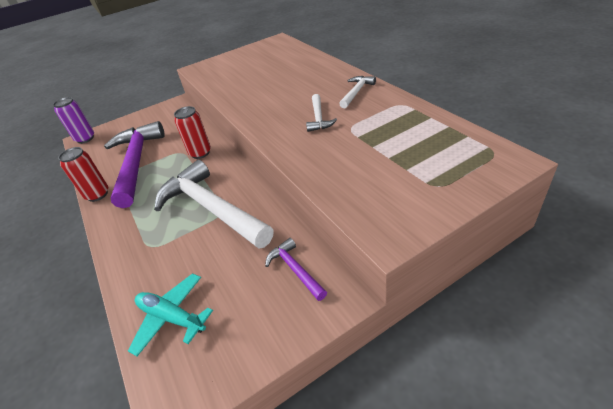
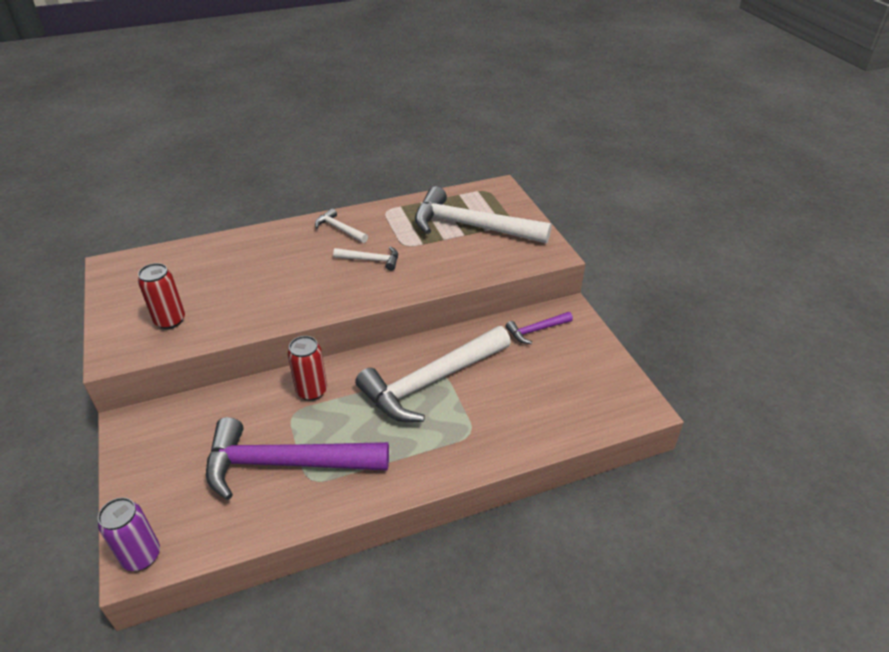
camera: 85 degrees left, 0 degrees up
red can [58,147,108,202] -> red can moved to [138,263,185,329]
turquoise plane [128,273,213,356] -> none
none -> white hammer [415,186,552,244]

